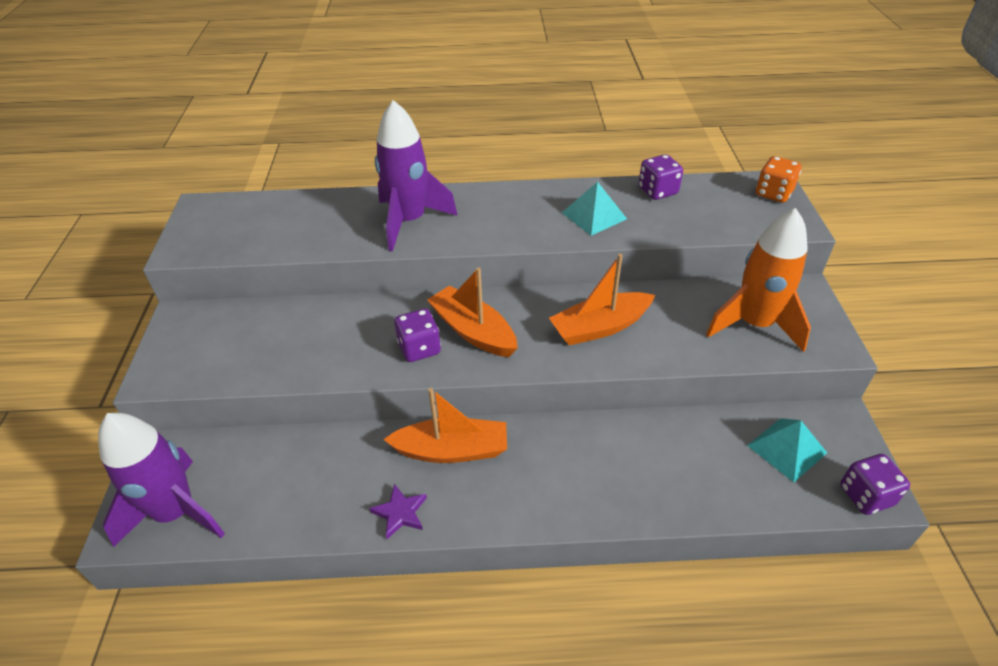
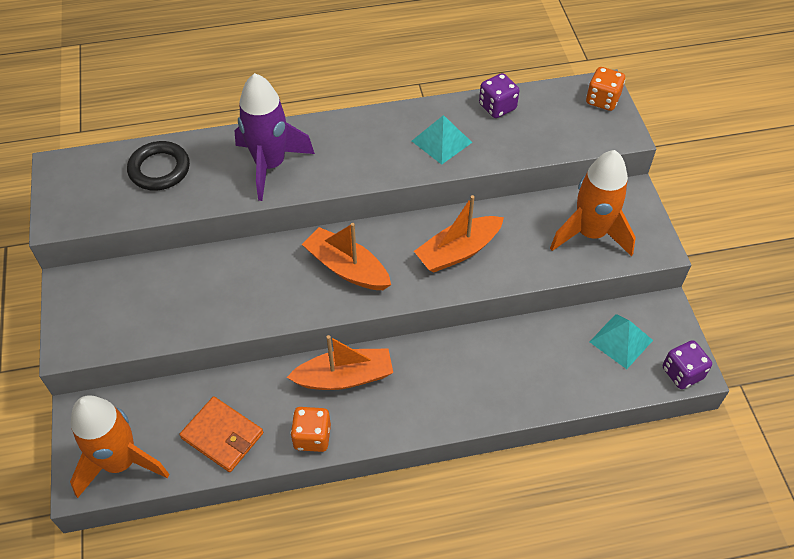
camera: 10 degrees left, 10 degrees up
purple rocket [98,413,225,547] -> orange rocket [70,395,169,498]
purple star [369,484,427,539] -> orange dice [290,407,331,452]
purple dice [394,309,441,362] -> none
none -> black ring [127,141,190,191]
none -> orange wallet [179,396,263,472]

